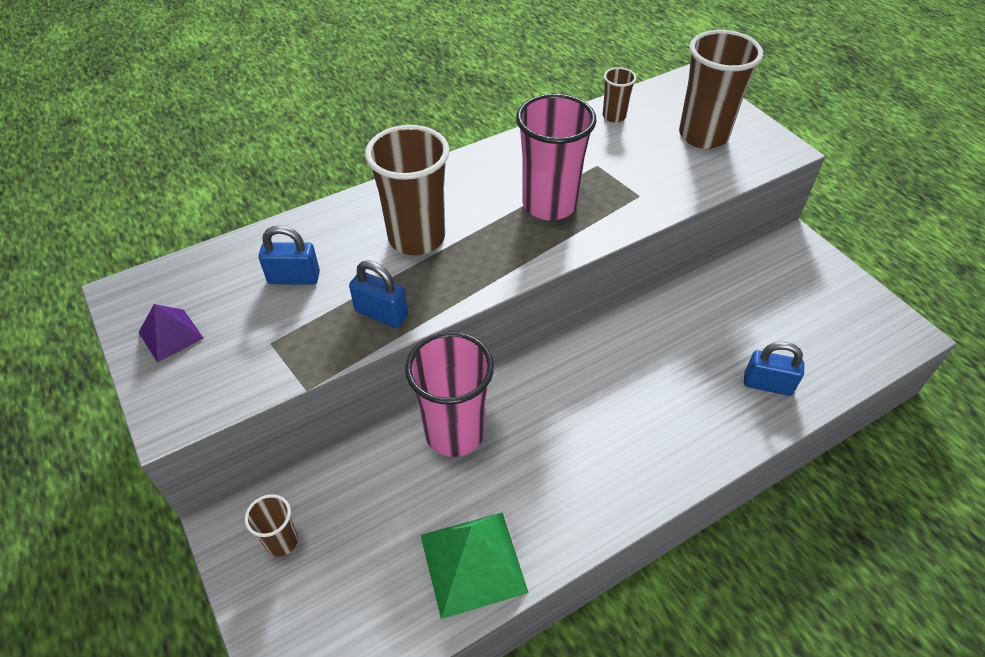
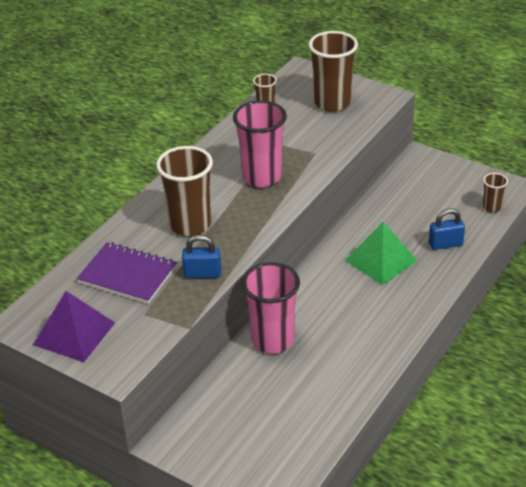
camera: 25 degrees left, 10 degrees down
purple pyramid [138,304,204,363] -> purple pyramid [33,291,115,362], size x1.72
brown cup [245,494,298,557] -> brown cup moved to [483,173,508,213]
blue padlock [259,225,320,285] -> purple notebook [76,242,177,304]
green pyramid [420,512,529,619] -> green pyramid moved to [345,222,418,285]

